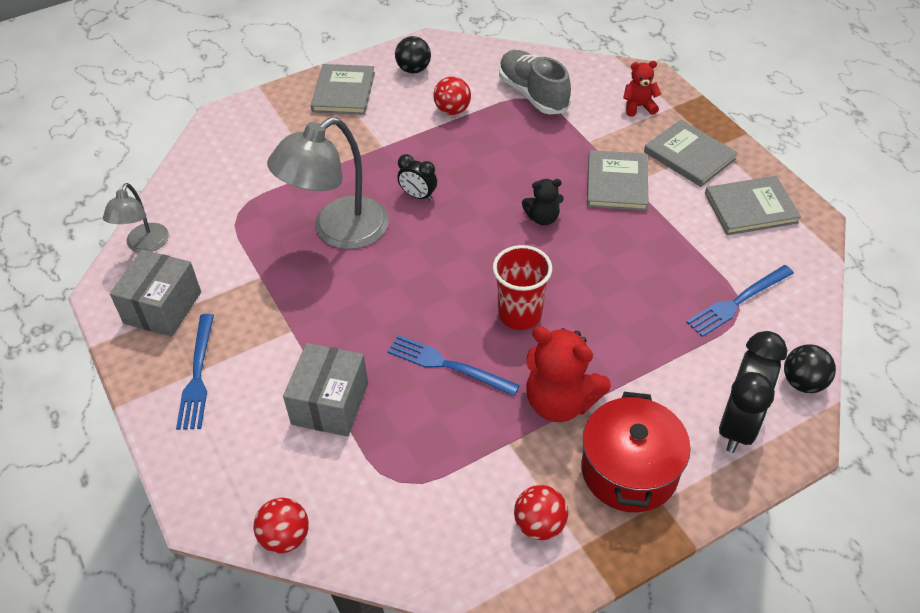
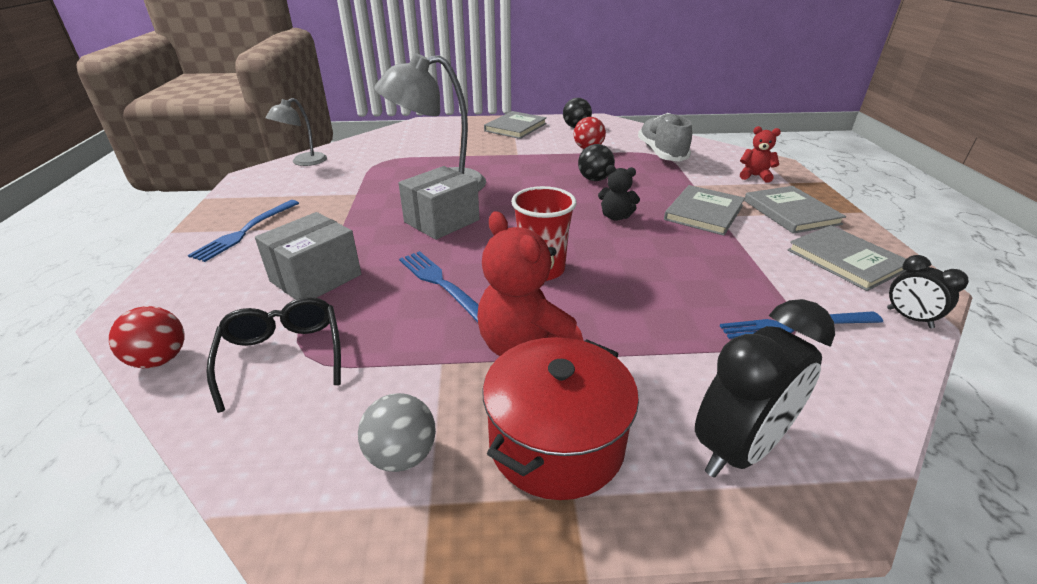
camera: 25 degrees right, 15 degrees down
grey box [110,250,201,337] -> grey box moved to [398,166,479,240]
black clock [397,154,437,201] -> black clock moved to [887,255,969,328]
red ball [514,485,568,540] -> grey ball [358,393,436,472]
grey book [705,176,801,235] -> grey book turned 45 degrees clockwise [788,225,906,291]
black ball [784,344,836,393] -> black ball moved to [578,144,615,181]
none -> black glasses [206,297,341,413]

